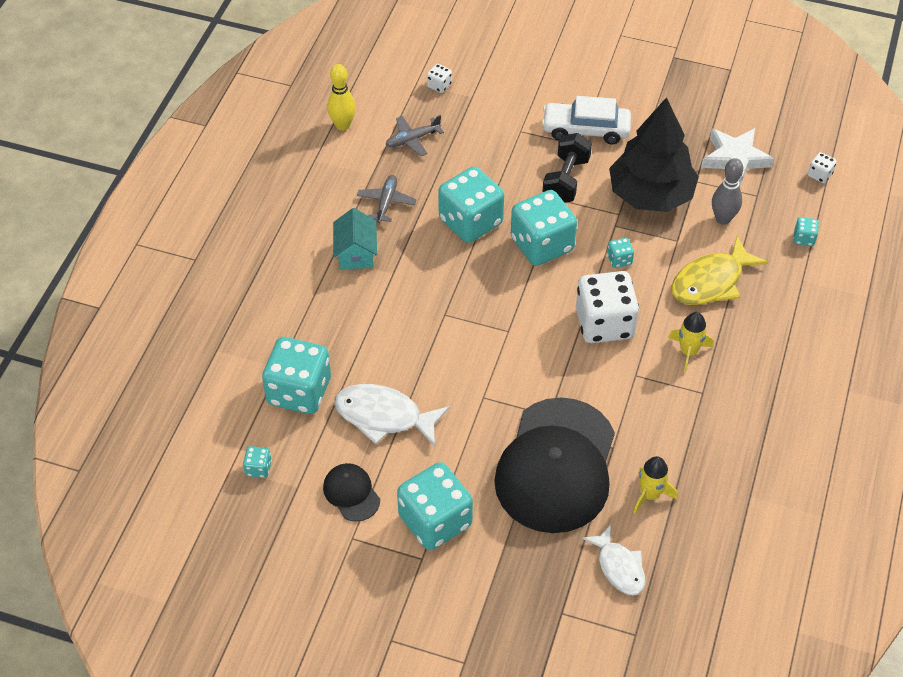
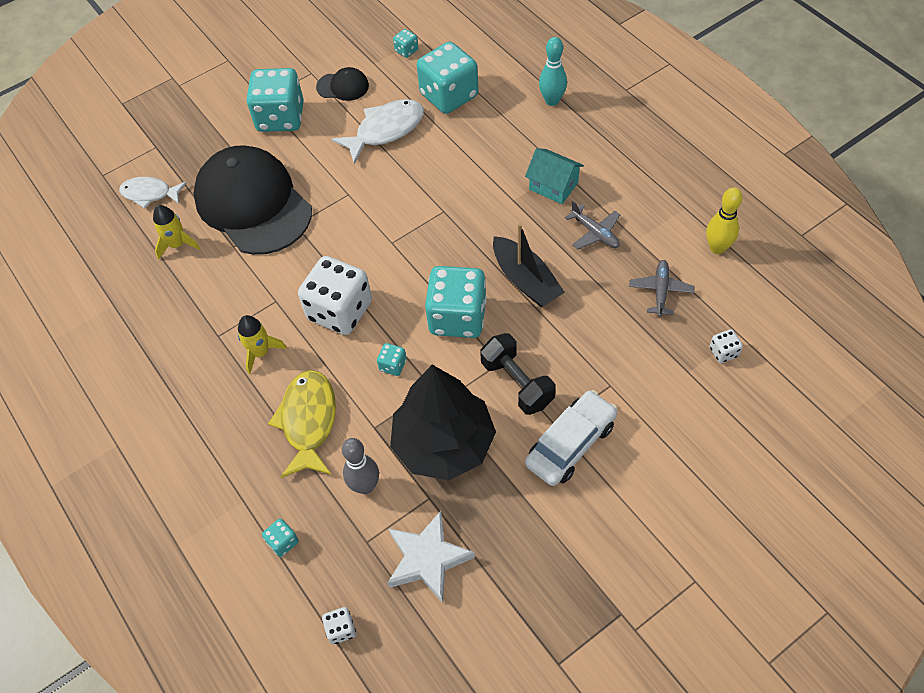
camera: 130 degrees right, 5 degrees up
turquoise dice [438,166,504,243] -> black boat [493,223,565,307]
none -> turquoise bowling pin [539,37,567,106]

